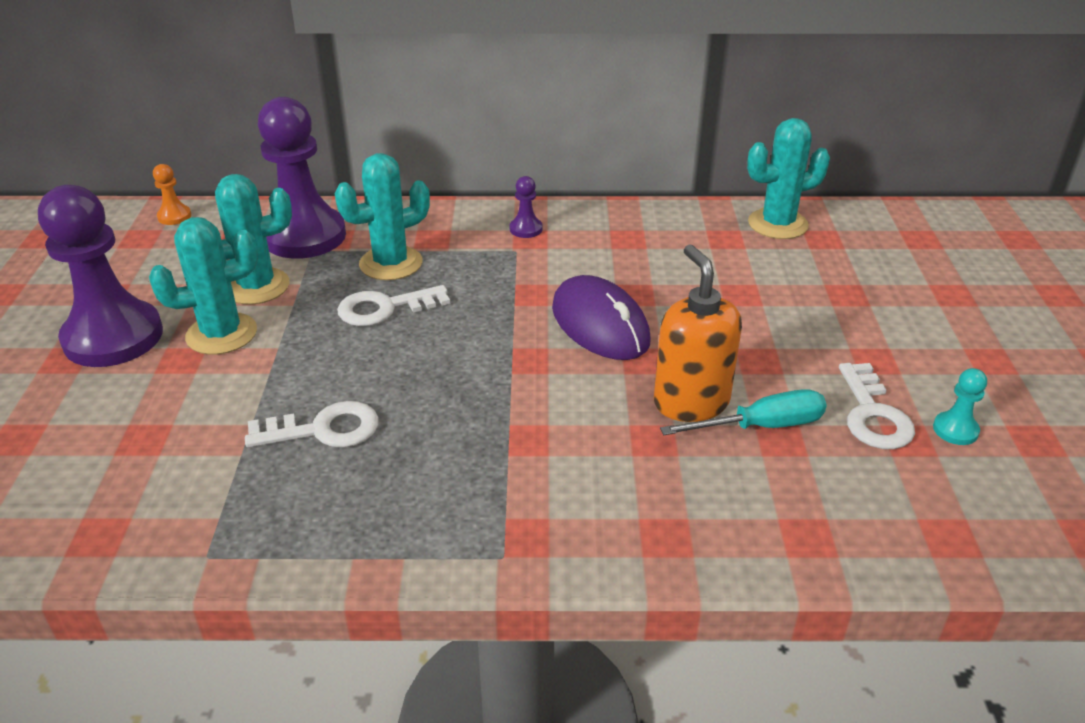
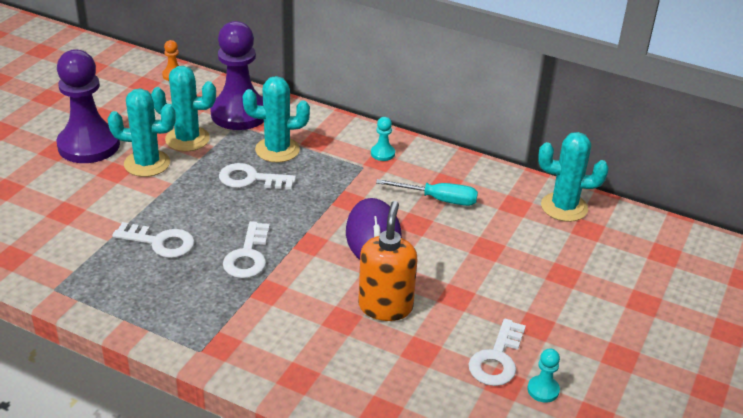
camera: 25 degrees right, 0 degrees up
purple pawn [510,176,543,238] -> turquoise pawn [371,117,395,161]
turquoise screwdriver [660,389,827,435] -> turquoise screwdriver moved to [376,179,478,206]
none -> white key [223,221,270,278]

